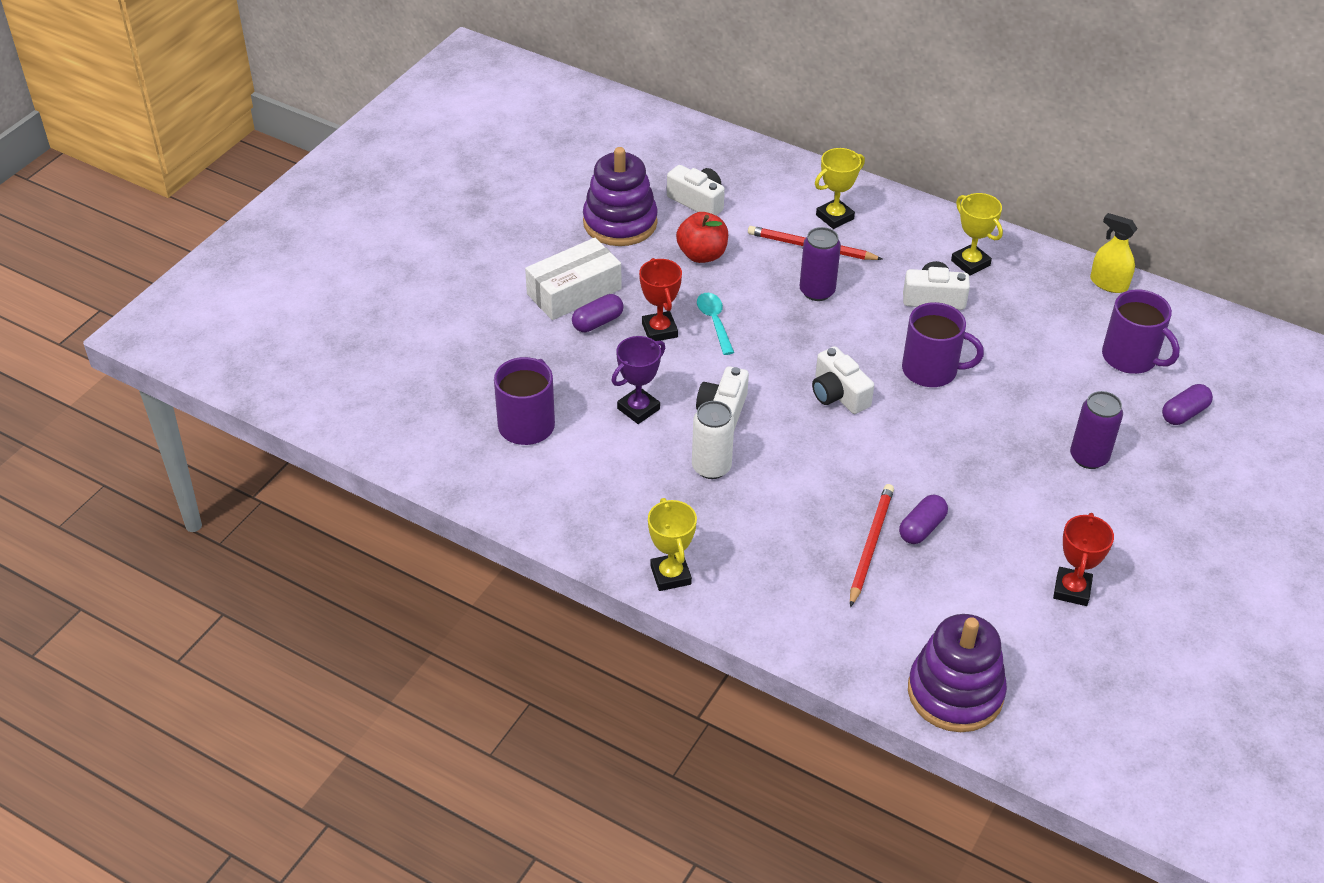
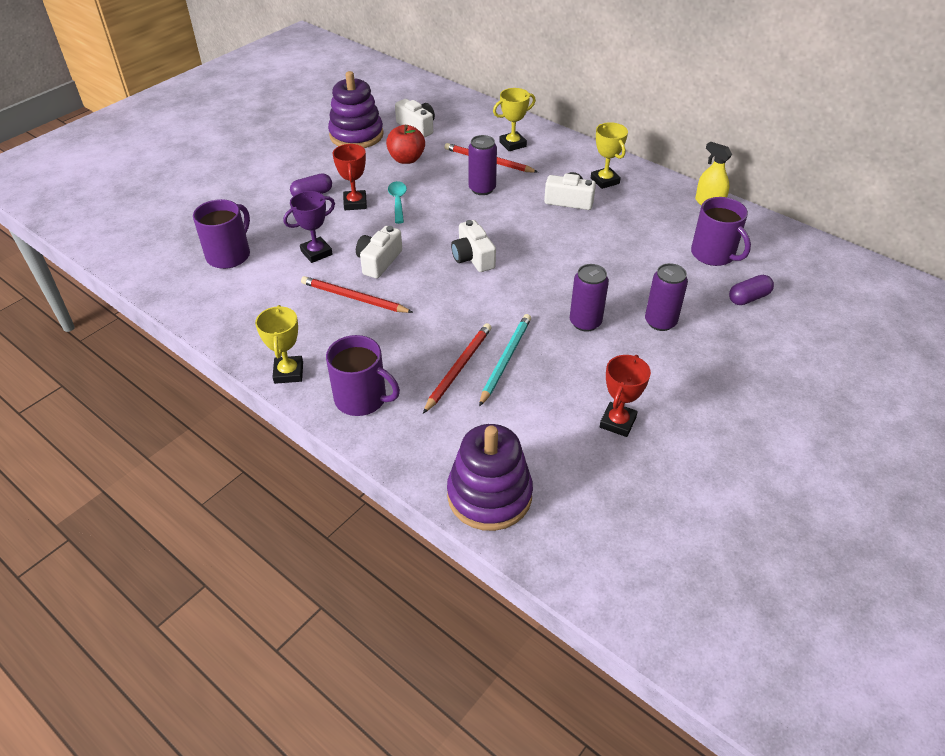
camera: 10 degrees right, 0 degrees up
white box [525,238,621,320] -> none
white can [692,401,735,479] -> red pencil [301,276,413,313]
purple capsule [899,495,948,544] -> turquoise pencil [479,314,531,407]
purple mug [902,302,984,387] -> purple mug moved to [326,335,400,416]
none -> purple can [570,264,609,332]

